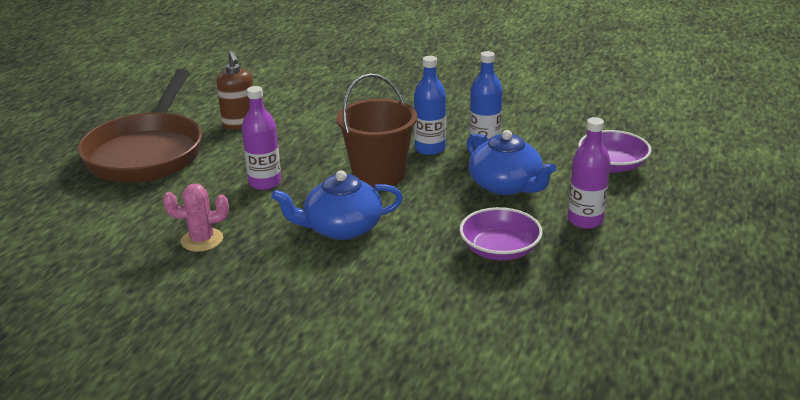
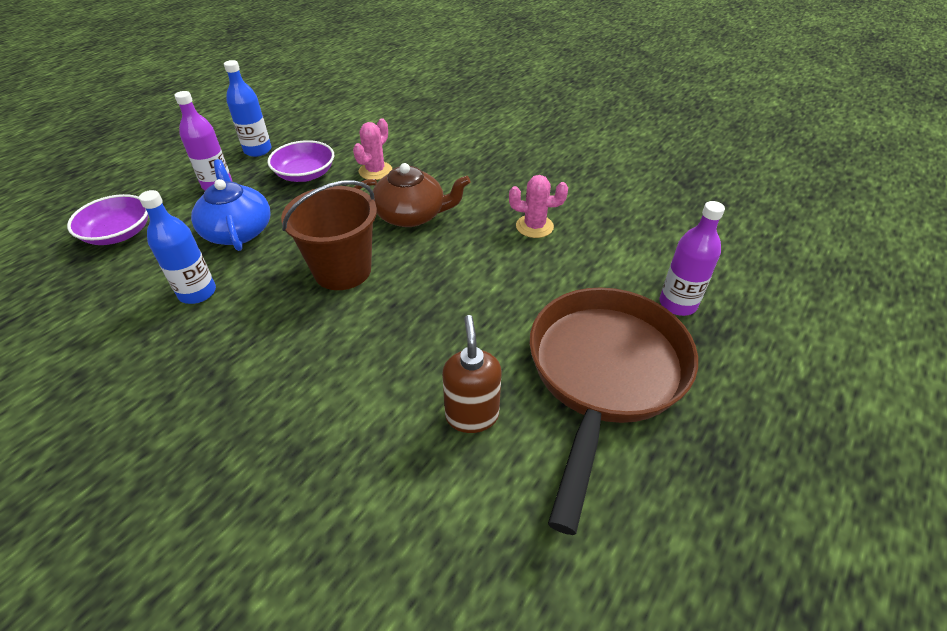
camera: 165 degrees left, 15 degrees up
purple bottle [242,86,281,190] -> purple bottle moved to [659,201,725,316]
blue teapot [271,170,403,240] -> brown teapot [354,163,471,227]
blue bottle [414,56,446,155] -> blue bottle moved to [224,60,271,157]
none -> pink cactus [353,118,392,180]

